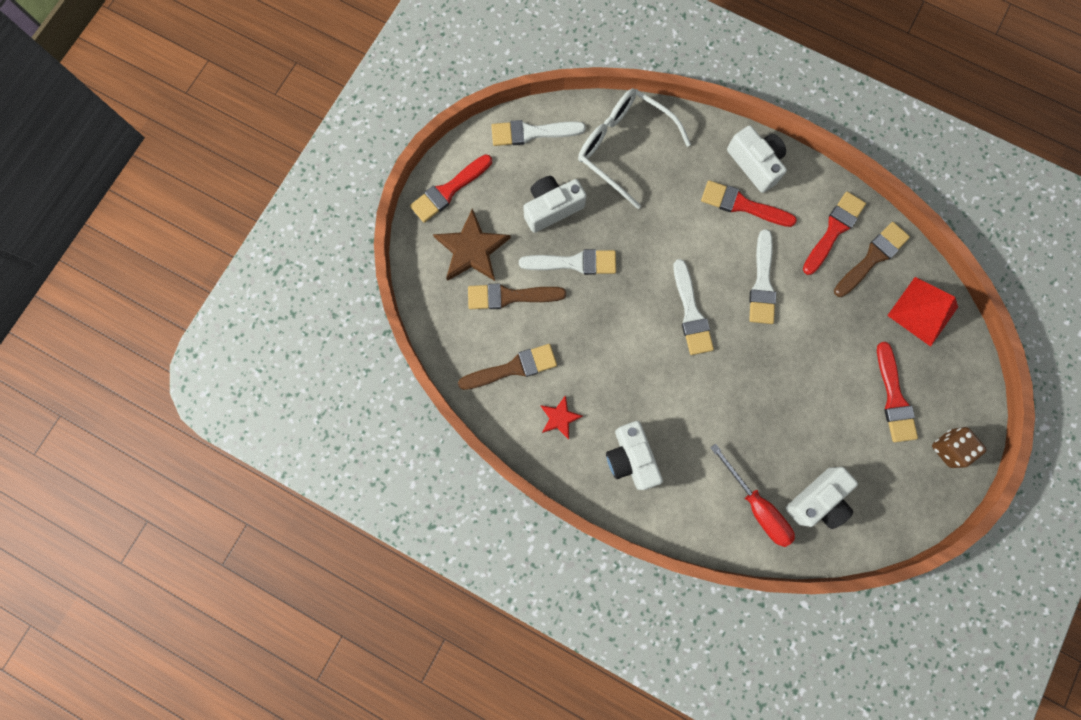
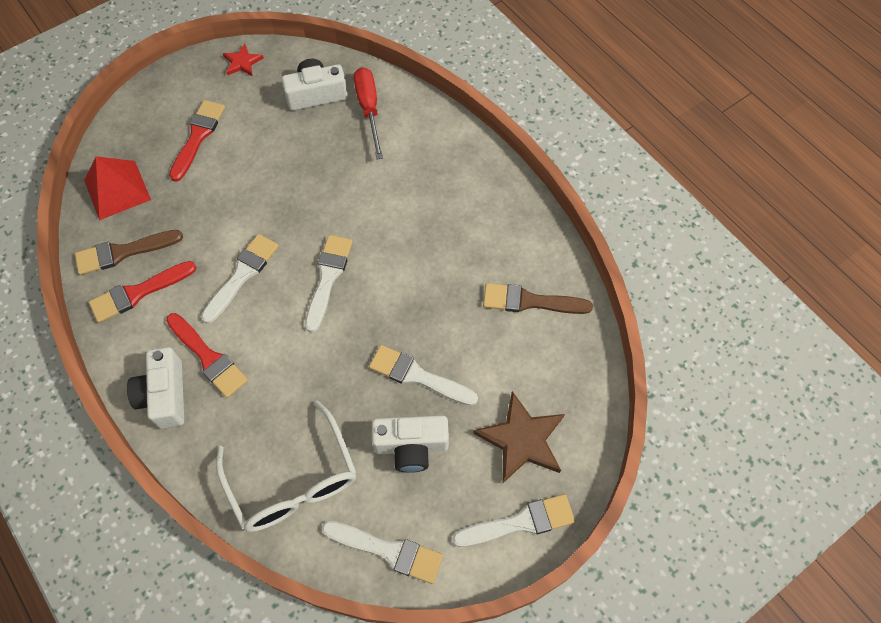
camera: 155 degrees left, 15 degrees down
red brush [410,154,492,223] -> white brush [452,494,575,547]
brown brush [468,283,566,309] -> none
red star [540,395,583,439] -> red star moved to [223,44,264,76]
white camera [606,421,663,490] -> none
brown dice [932,427,986,468] -> none

